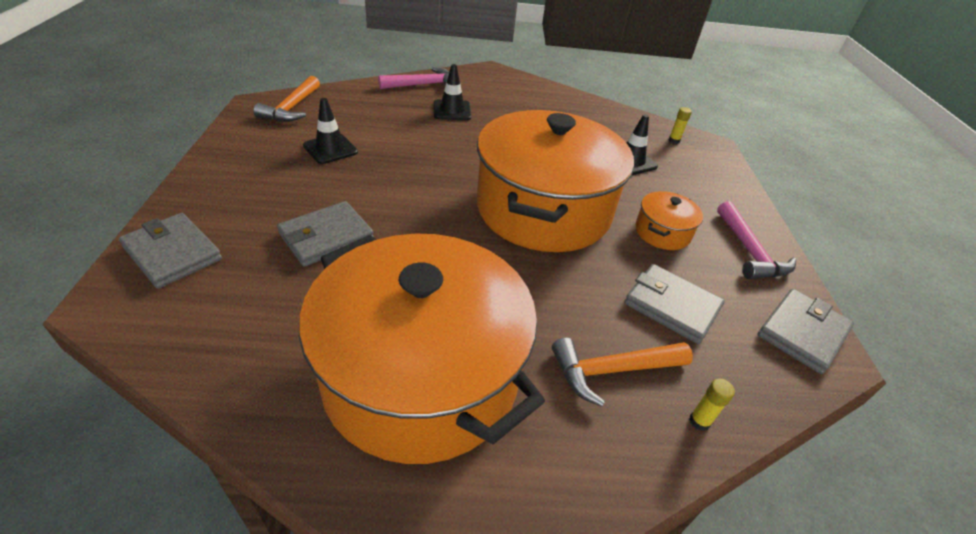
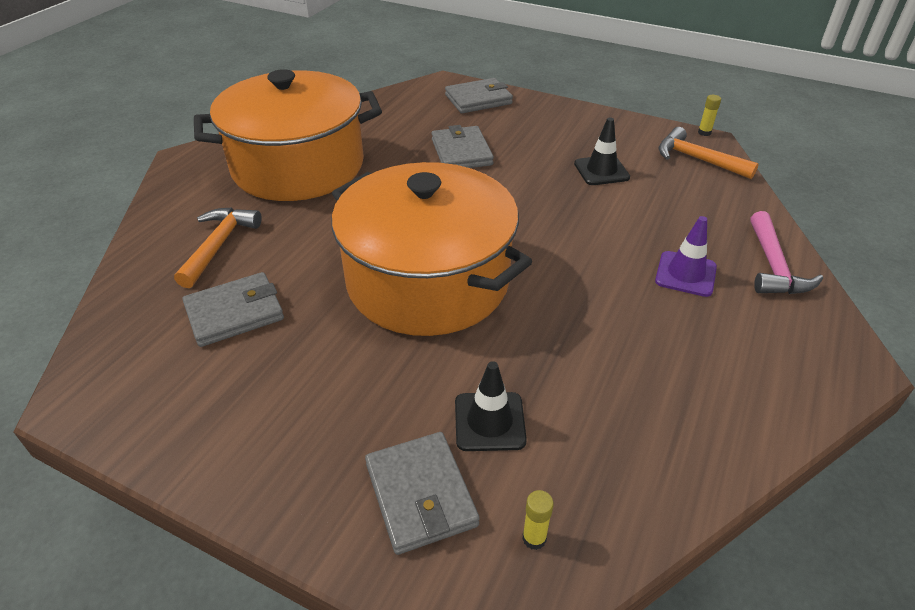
camera: 120 degrees right, 0 degrees up
black traffic cone [434,64,471,120] -> purple traffic cone [655,216,717,297]
orange pot [635,191,703,250] -> none
yellow glue stick [689,378,735,431] -> yellow glue stick moved to [698,95,721,136]
pink hammer [717,201,796,279] -> none
grey wallet [757,289,854,374] -> grey wallet moved to [365,432,480,555]

